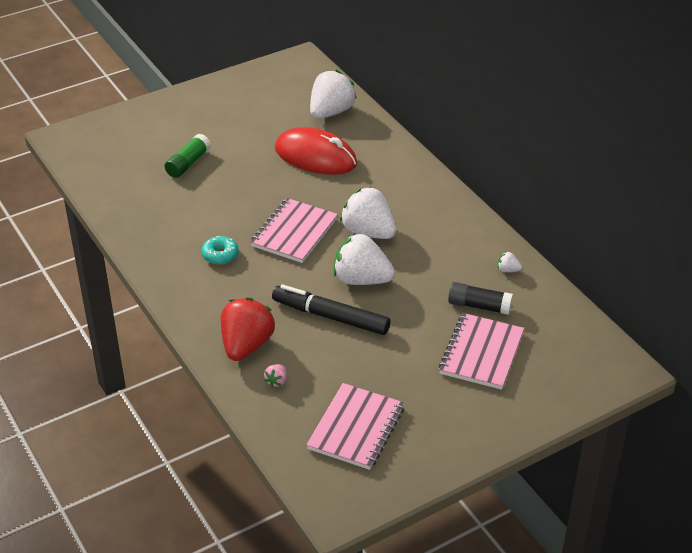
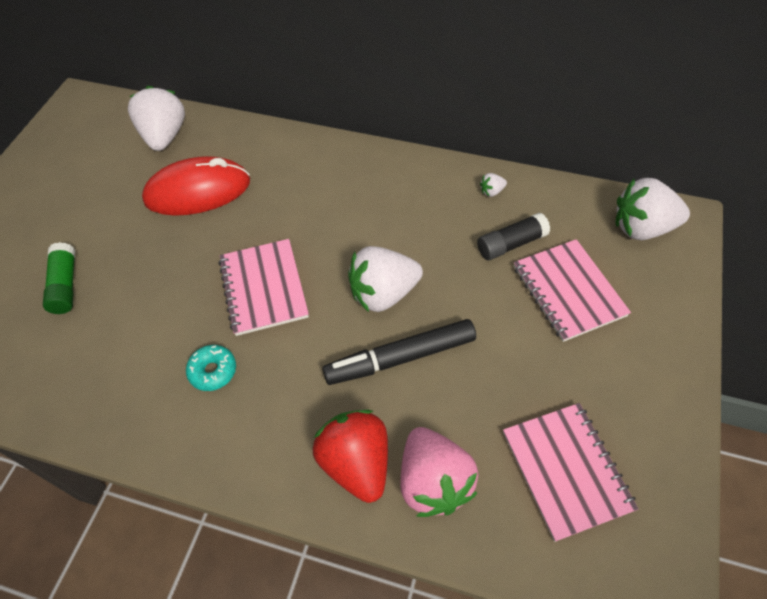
camera: 40 degrees left, 15 degrees up
pink strawberry [264,364,287,388] -> pink strawberry [400,427,478,517], size x2.45
white strawberry [340,186,397,239] -> white strawberry moved to [616,178,690,240]

